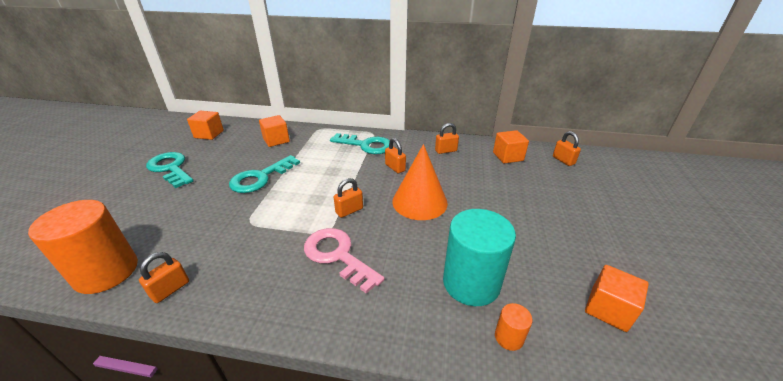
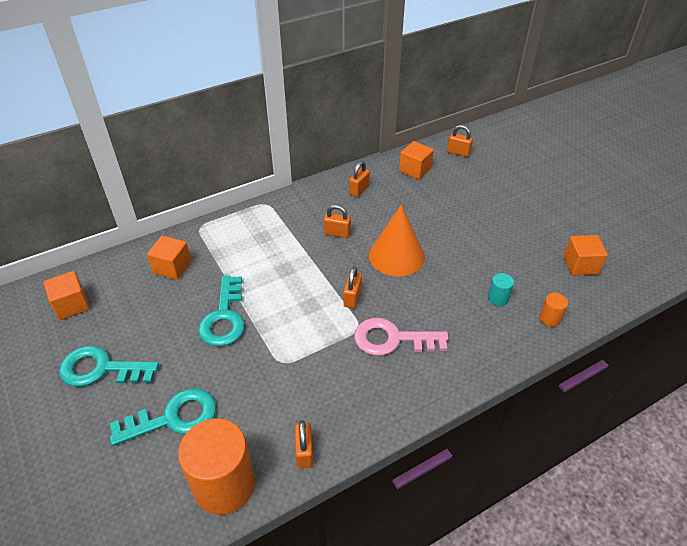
camera: 40 degrees left, 10 degrees up
turquoise key [330,133,390,154] -> turquoise key moved to [110,388,216,446]
turquoise cylinder [443,209,516,306] -> turquoise cylinder [488,273,514,306], size x0.43

